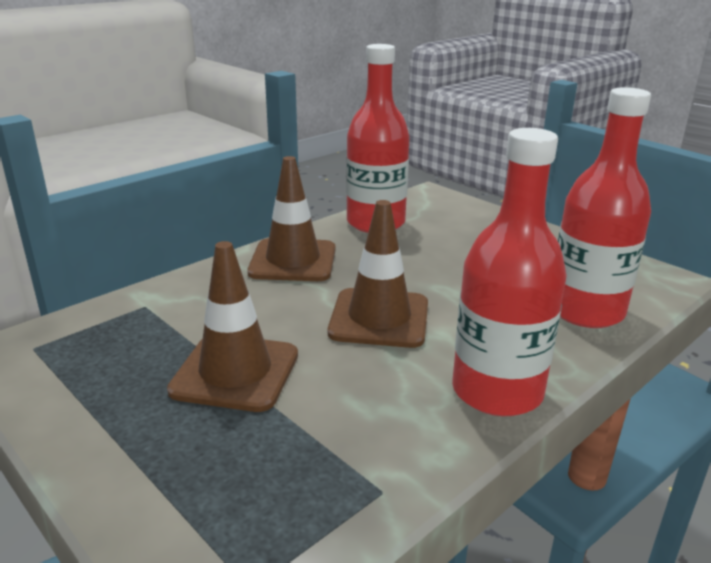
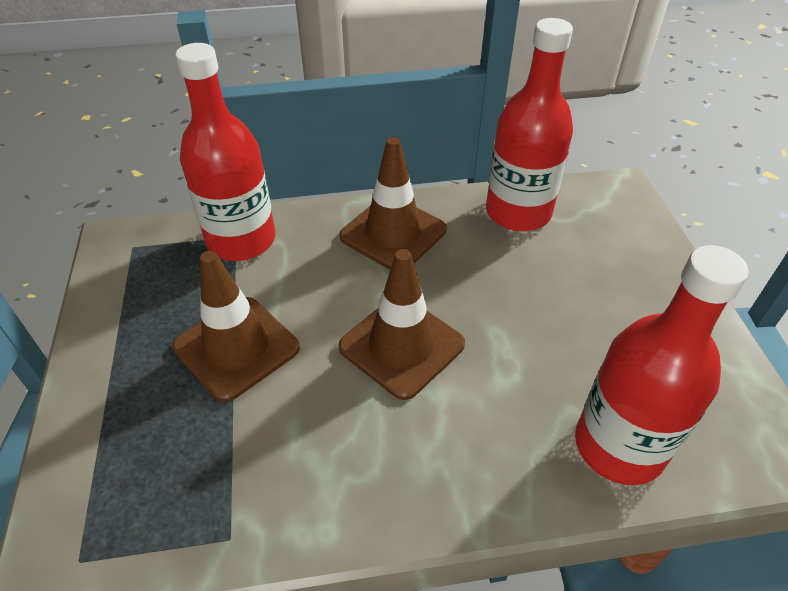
camera: 35 degrees right, 20 degrees up
red bottle [452,128,567,416] -> red bottle moved to [175,43,275,261]

